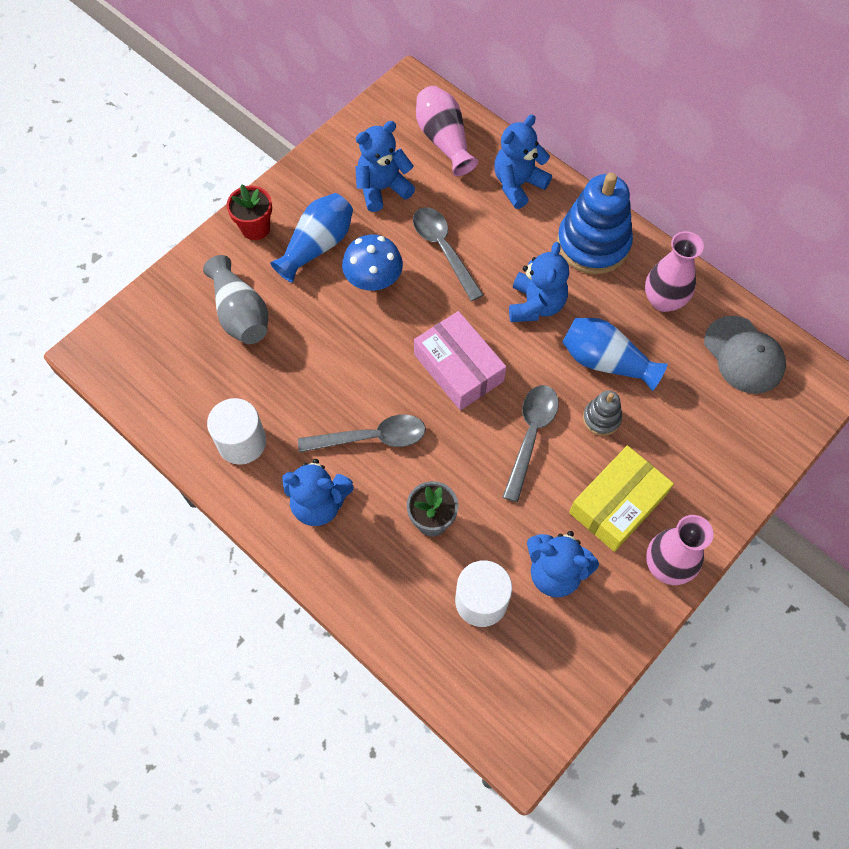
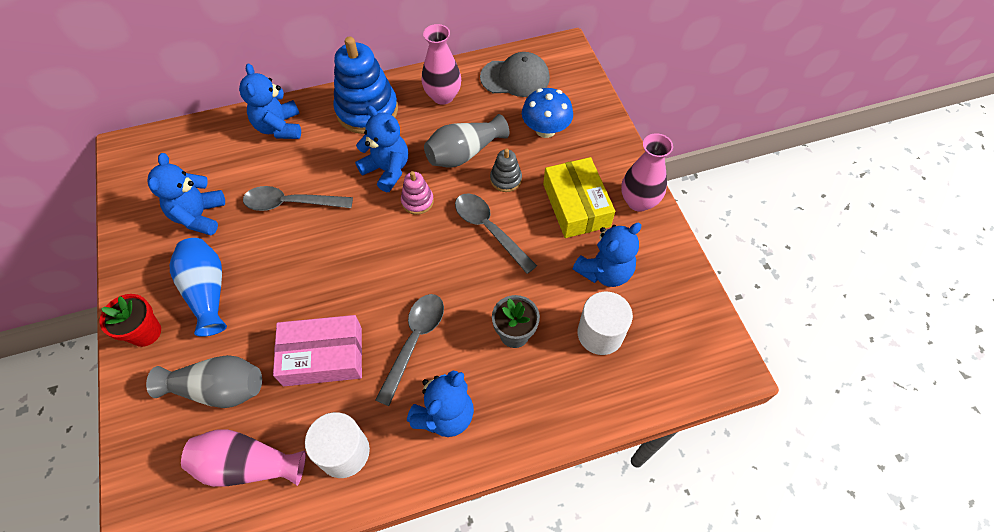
camera: 60 degrees left, 5 degrees down
blue mushroom [342,235,403,291] -> blue mushroom moved to [522,88,573,138]
pink box [414,311,506,410] -> pink box moved to [273,315,362,386]
pink vase [416,86,478,176] -> pink vase moved to [181,429,306,487]
blue vase [562,318,668,391] -> grey vase [424,114,509,168]
none -> pink stacking toy [401,171,434,215]

